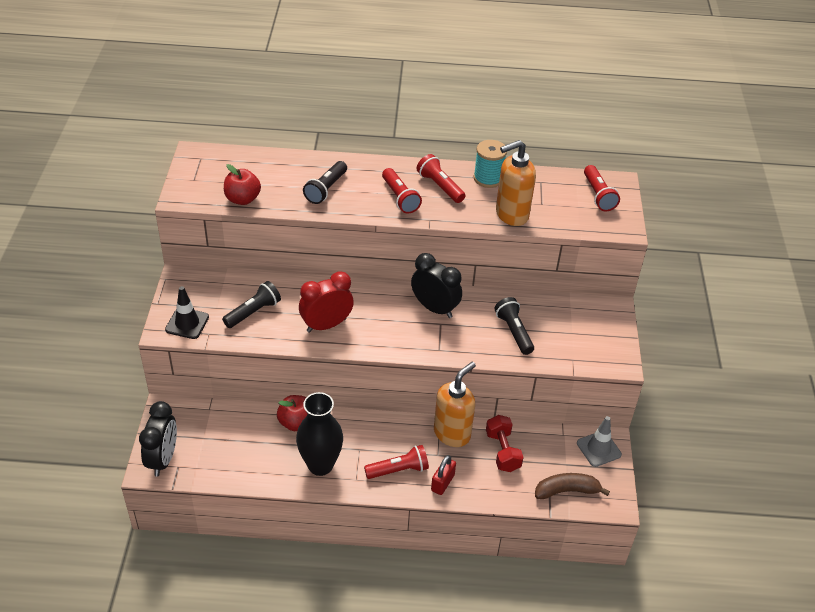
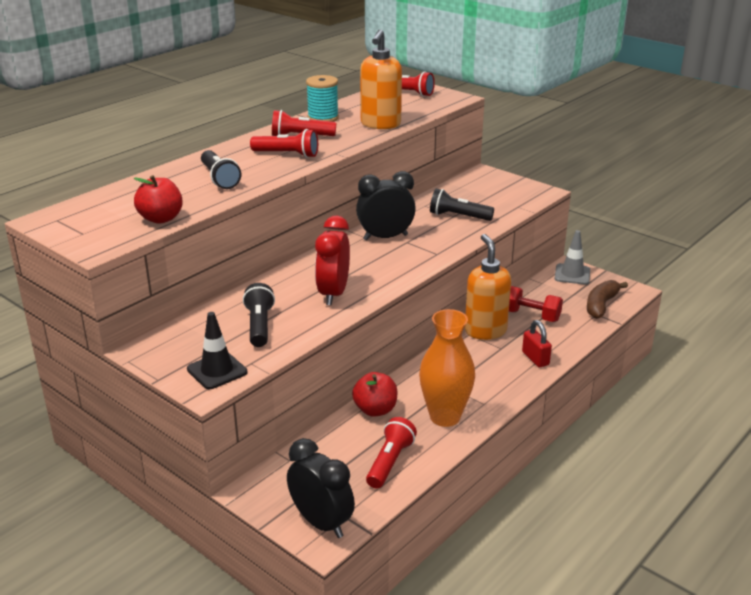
camera: 50 degrees left, 15 degrees down
black vase [296,392,343,476] -> orange vase [419,309,475,427]
red flashlight [364,445,429,479] -> red flashlight moved to [366,417,417,489]

